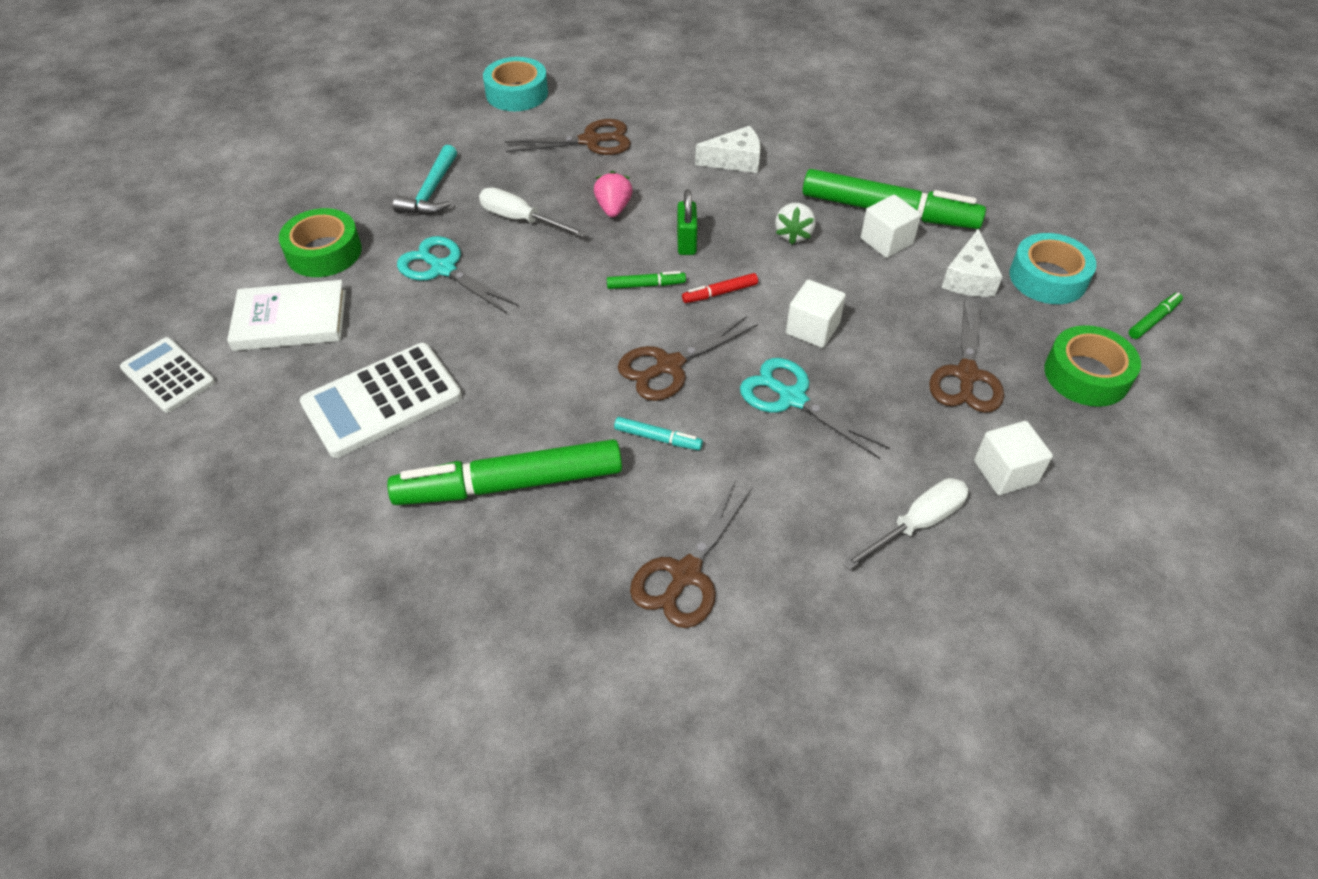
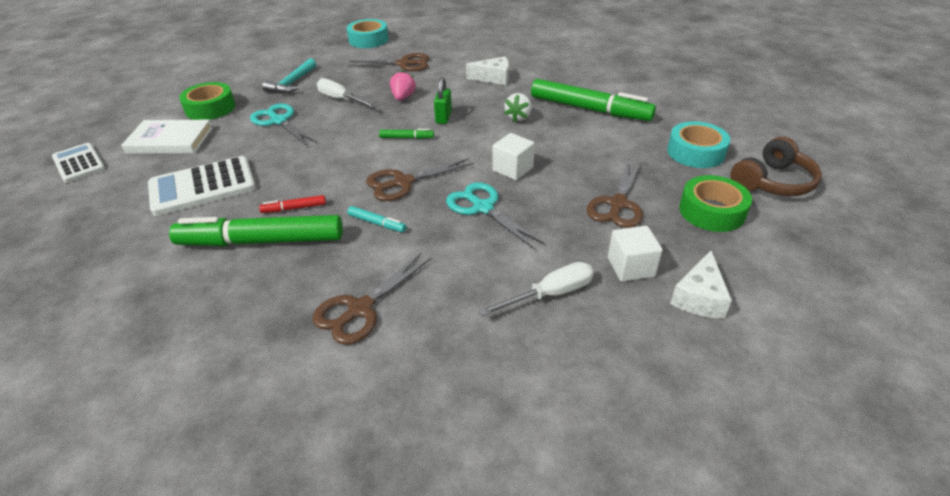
camera: 10 degrees right, 10 degrees down
red marker [682,273,758,303] -> red marker moved to [259,195,326,213]
white cube [861,195,921,258] -> none
white cheese [941,229,1003,297] -> white cheese moved to [670,251,732,319]
green marker [1129,293,1183,339] -> brown headphones [730,137,822,196]

